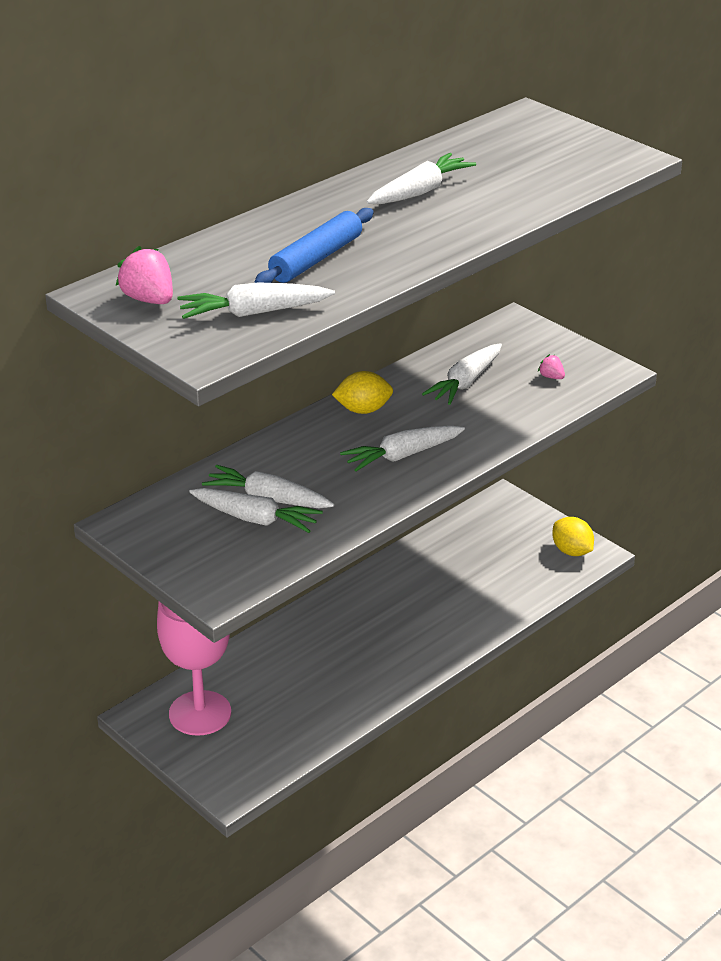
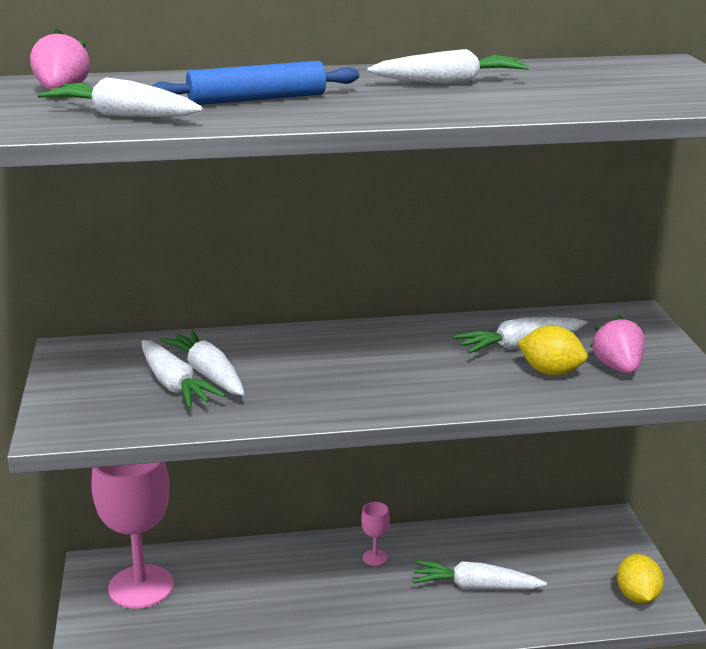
camera: 35 degrees right, 10 degrees down
yellow lemon [332,371,393,414] -> yellow lemon moved to [518,326,587,375]
white carrot [340,426,465,472] -> white carrot moved to [412,560,547,589]
pink strawberry [538,354,565,379] -> pink strawberry [590,315,644,374], size x1.82
none -> pink goblet [361,502,390,566]

